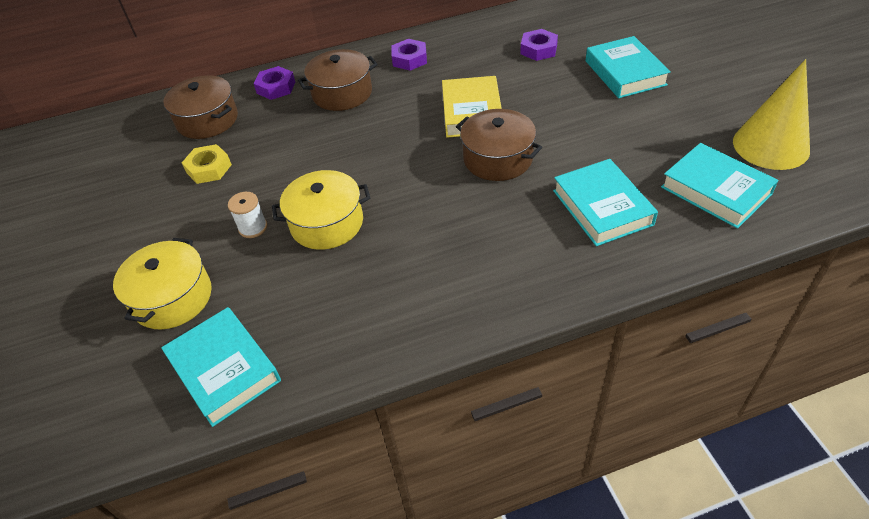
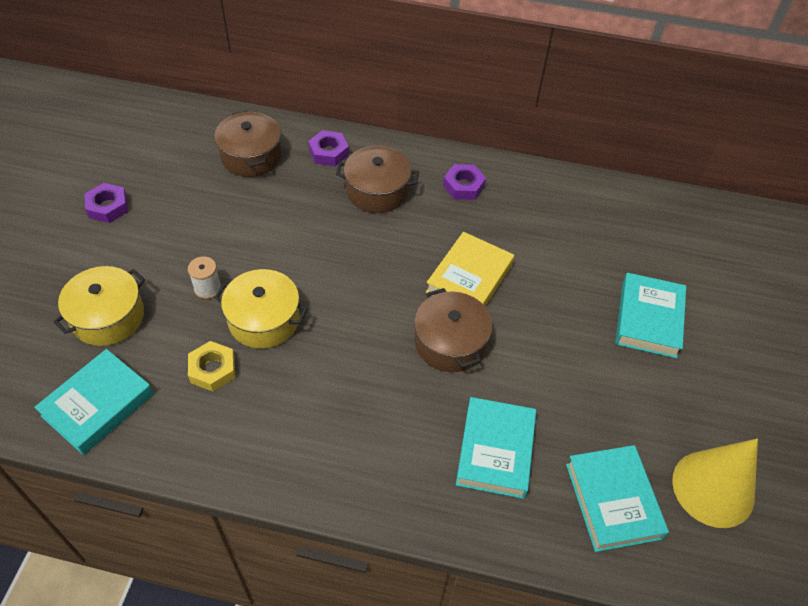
camera: 25 degrees right, 5 degrees up
turquoise book [161,307,281,427] -> turquoise book turned 45 degrees clockwise [34,349,154,455]
yellow nut [182,144,232,184] -> yellow nut moved to [188,341,235,392]
purple nut [520,29,558,61] -> purple nut moved to [85,183,128,223]

